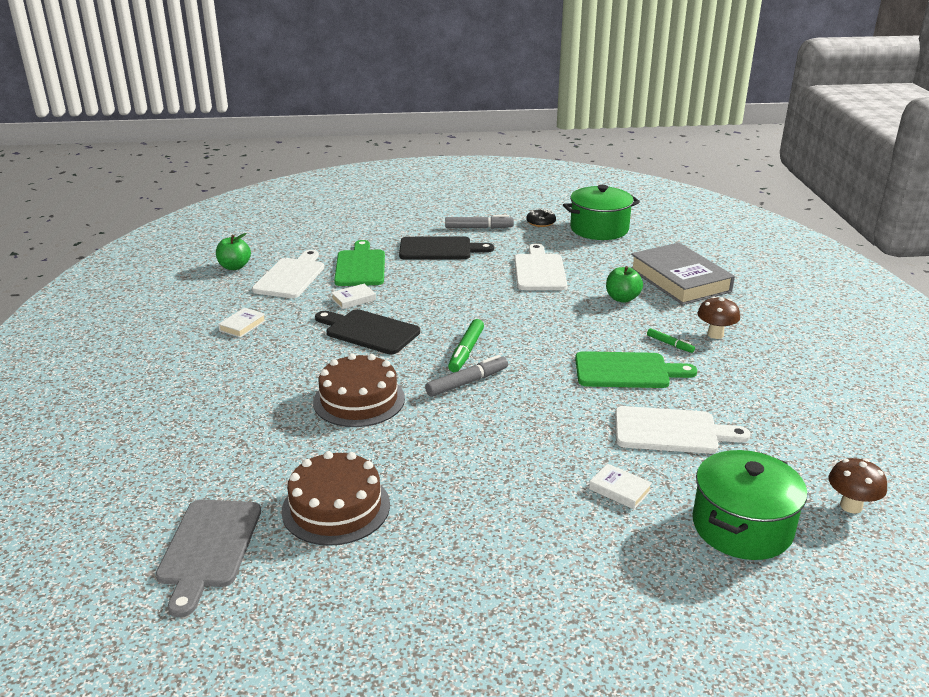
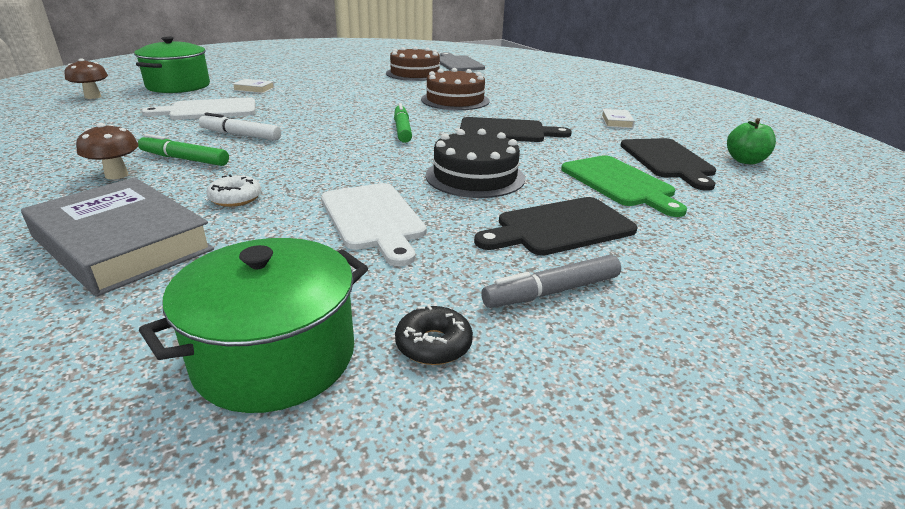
camera: 155 degrees right, 0 degrees up
white cutting board [252,250,324,298] -> black cutting board [620,138,716,191]
white book [331,284,376,309] -> none
grey marker [425,355,508,397] -> none
green cutting board [575,351,697,388] -> white marker [199,113,281,140]
green apple [606,266,643,303] -> white donut [206,175,261,207]
green marker [647,328,695,353] -> green marker [138,134,229,166], size x1.67
none -> black cake [426,129,525,198]

